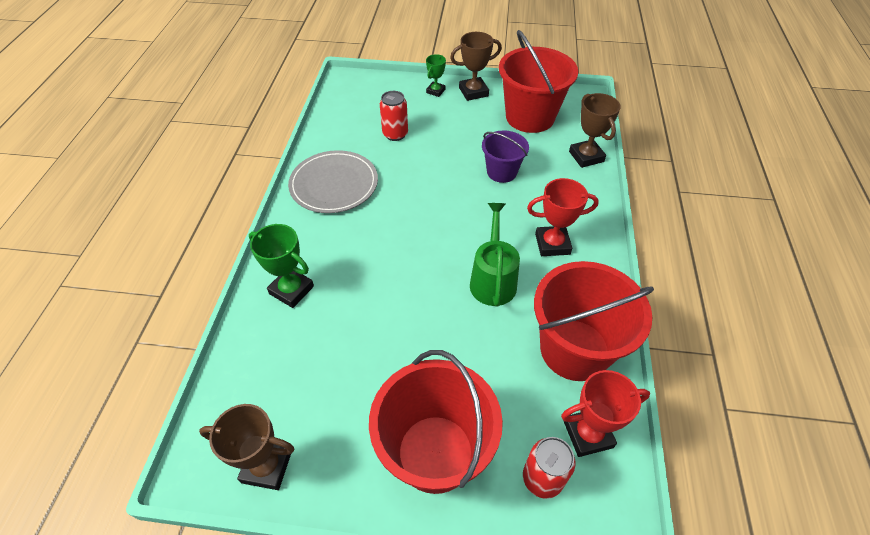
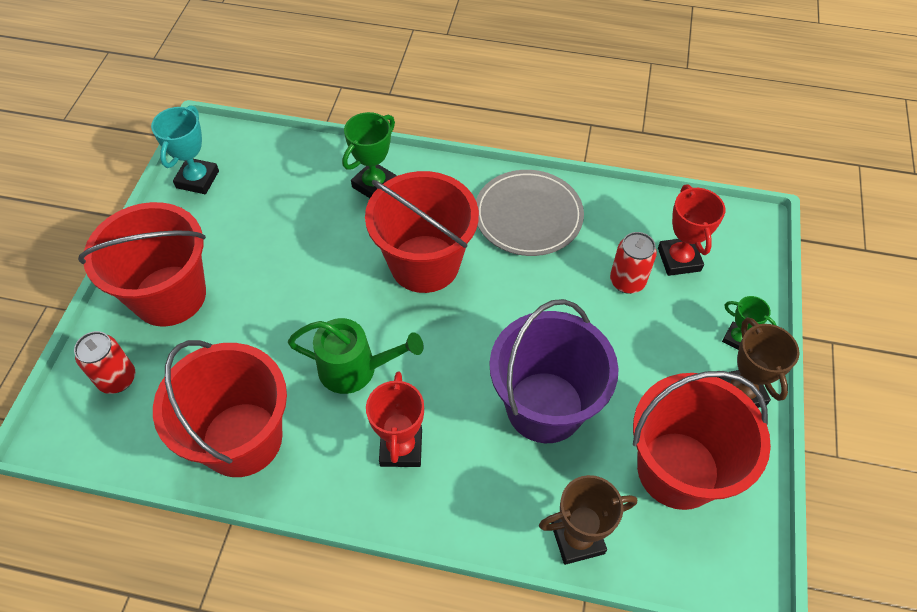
camera: 95 degrees right, 5 degrees up
brown trophy [199,404,294,490] -> turquoise trophy [151,105,219,194]
purple bucket [482,130,529,183] -> purple bucket [489,299,619,443], size x1.78
red trophy [561,370,650,457] -> red trophy moved to [658,184,725,276]
none -> red bucket [365,171,479,293]

